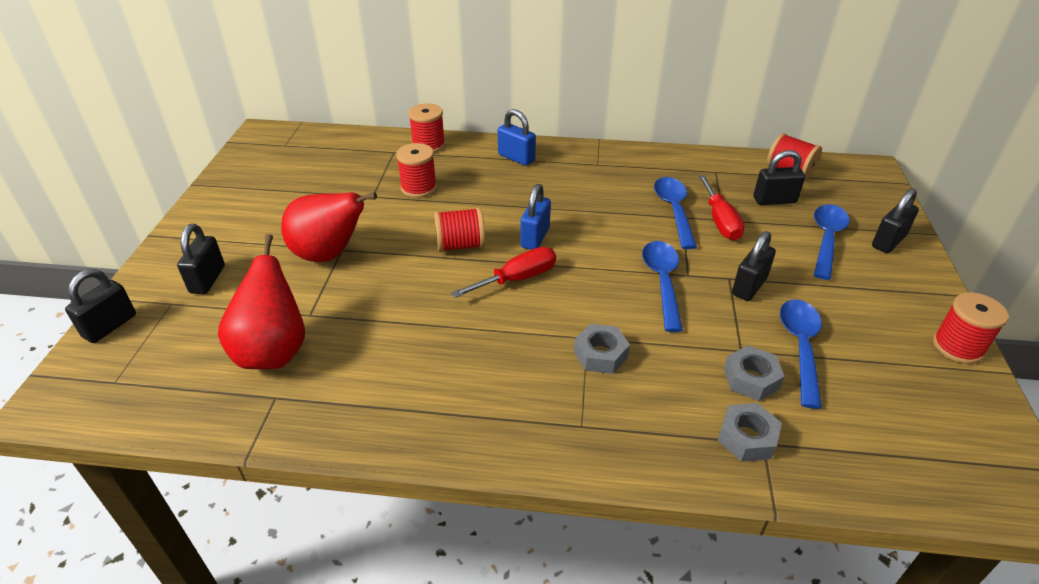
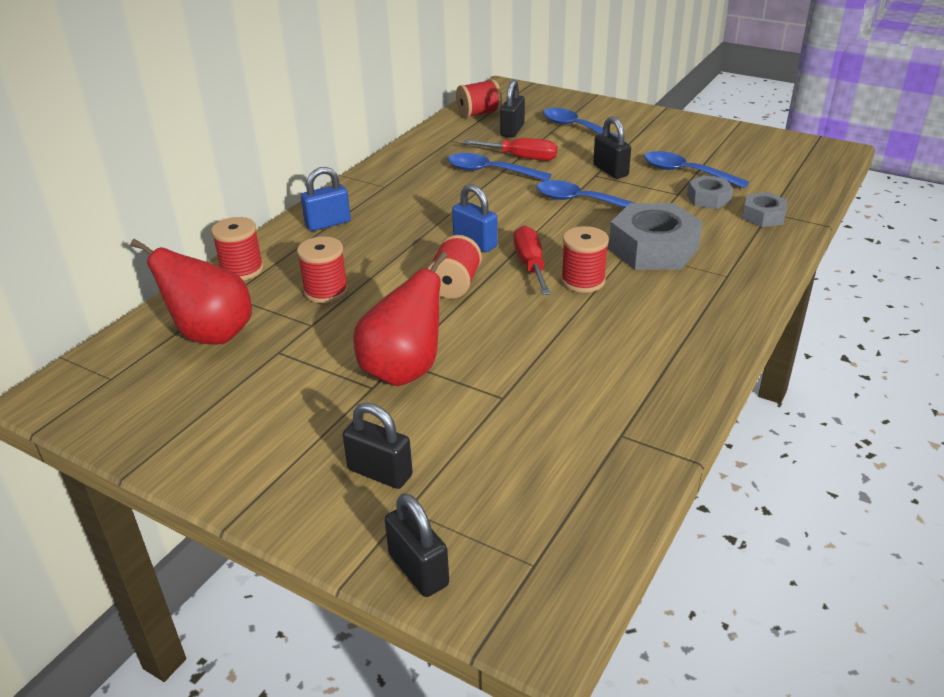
camera: 65 degrees left, 5 degrees down
red pear [218,234,305,369] -> red pear moved to [131,239,252,345]
grey nut [574,324,630,374] -> grey nut [609,203,702,270], size x1.86
black padlock [872,188,919,253] -> none
red spool [933,292,1009,364] -> red spool moved to [561,226,609,293]

